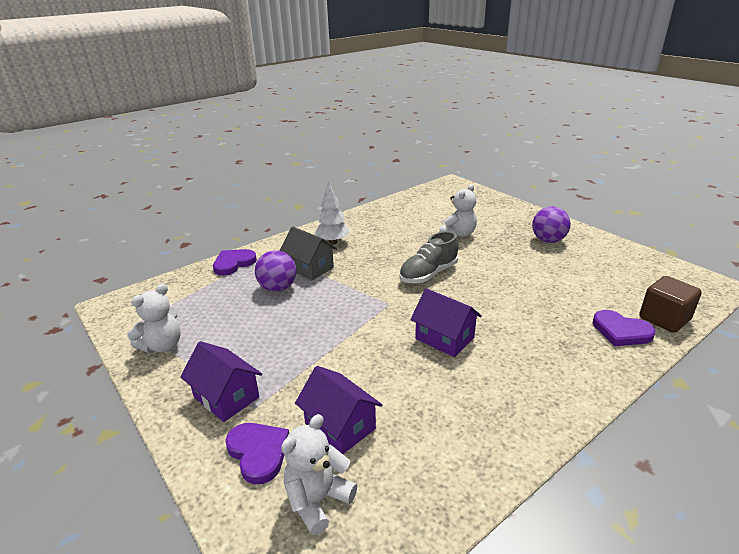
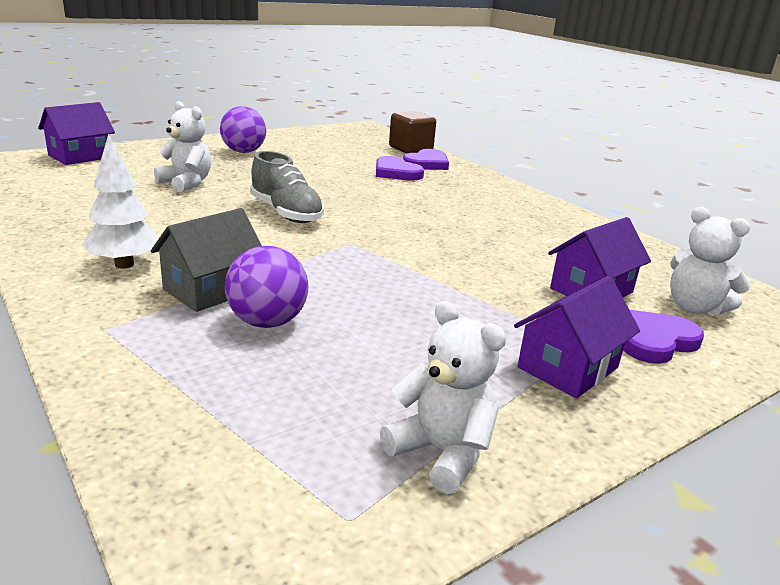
camera: 90 degrees left, 5 degrees down
purple heart [213,249,257,275] -> purple heart moved to [376,156,424,181]
purple house [410,288,482,357] -> purple house moved to [38,102,115,165]

